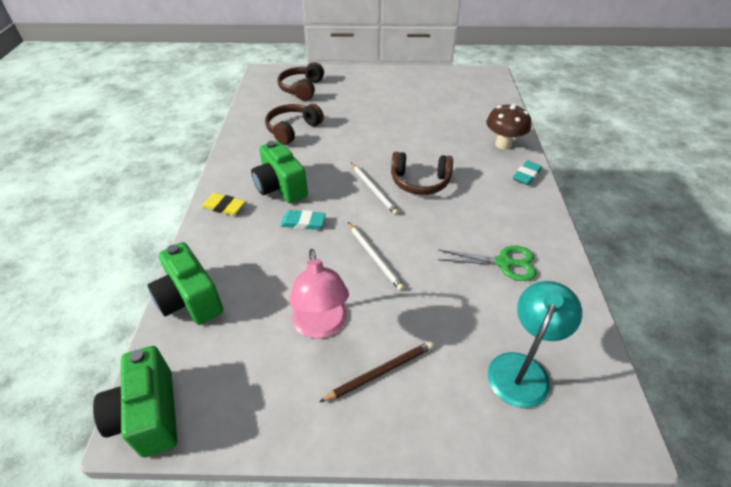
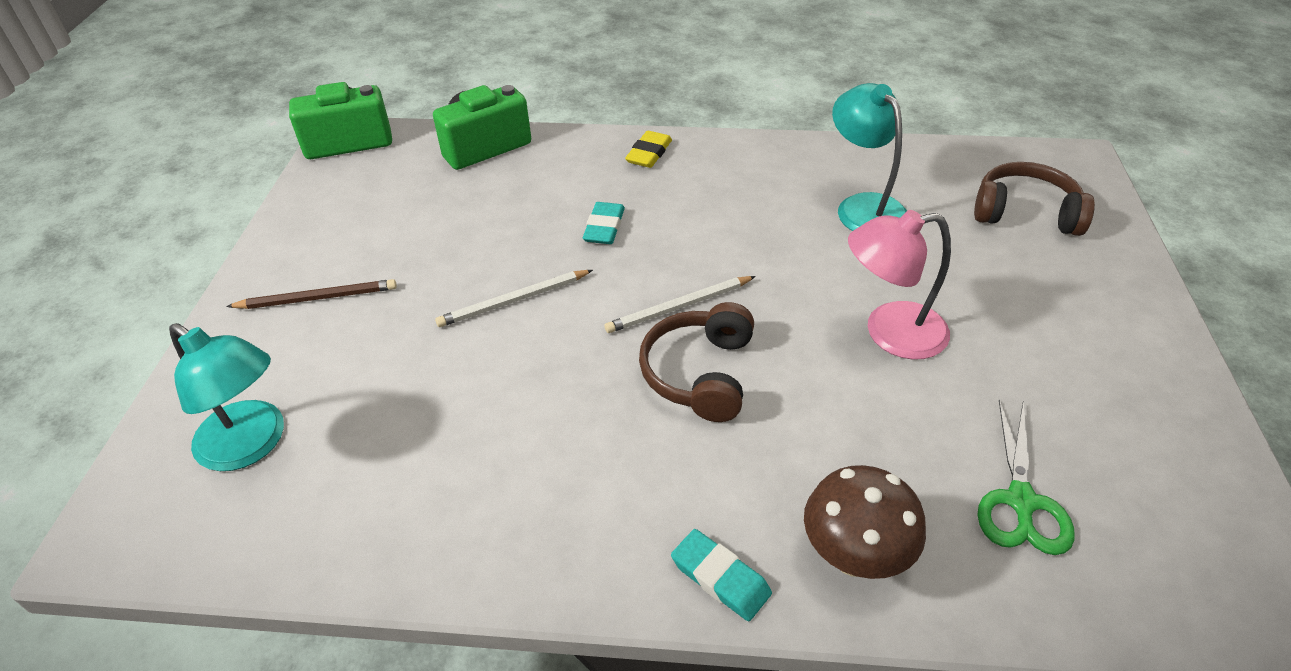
camera: 95 degrees right, 0 degrees up
green camera [251,141,308,203] -> none
brown headphones [265,104,324,145] -> turquoise lamp [832,83,907,231]
pink lamp [289,249,349,339] -> pink lamp moved to [848,210,951,360]
brown pencil [320,341,434,402] -> brown pencil turned 75 degrees counterclockwise [226,279,397,309]
green scissors [438,246,537,281] -> green scissors moved to [977,399,1075,555]

